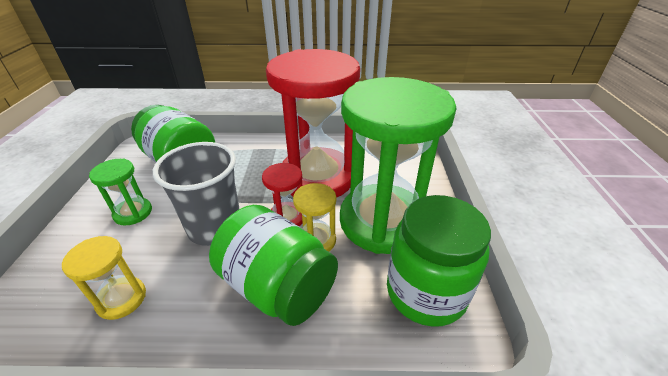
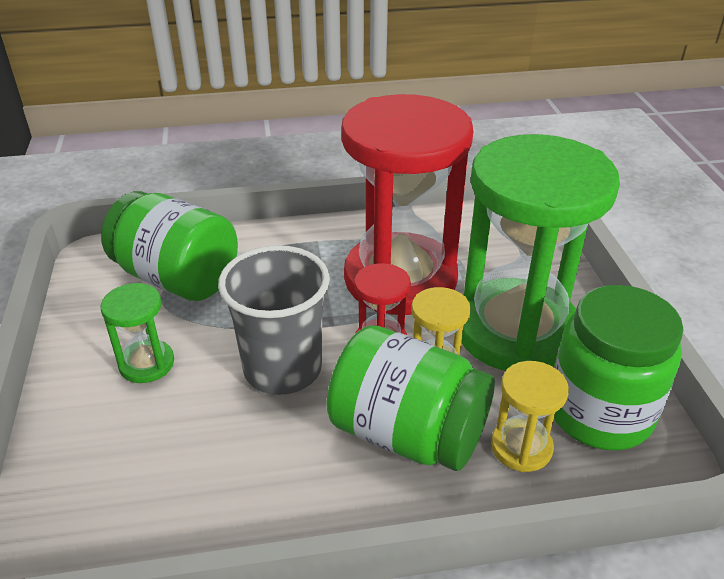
camera: 10 degrees left, 0 degrees up
yellow hourglass [62,236,146,320] -> yellow hourglass moved to [491,361,569,472]

